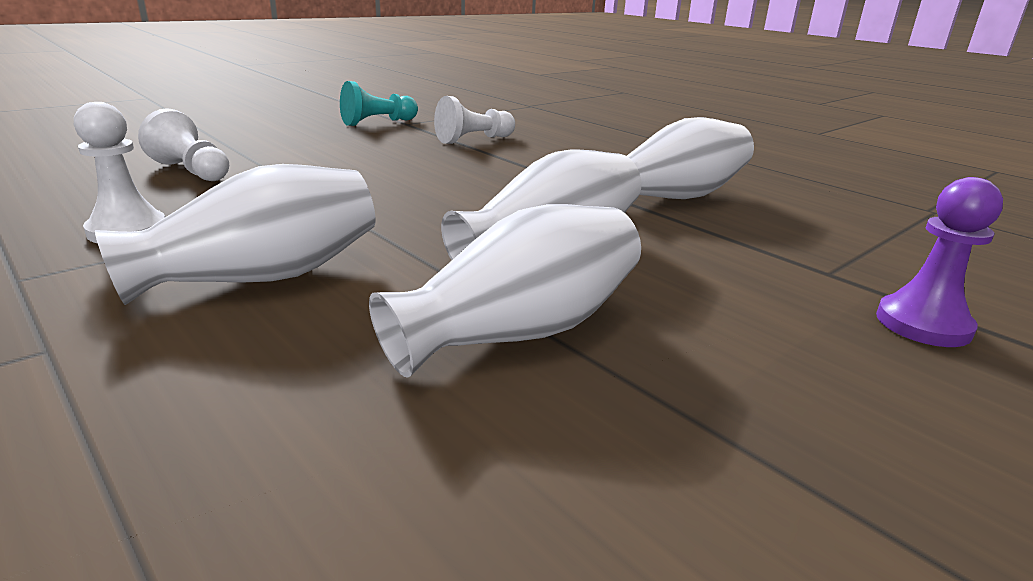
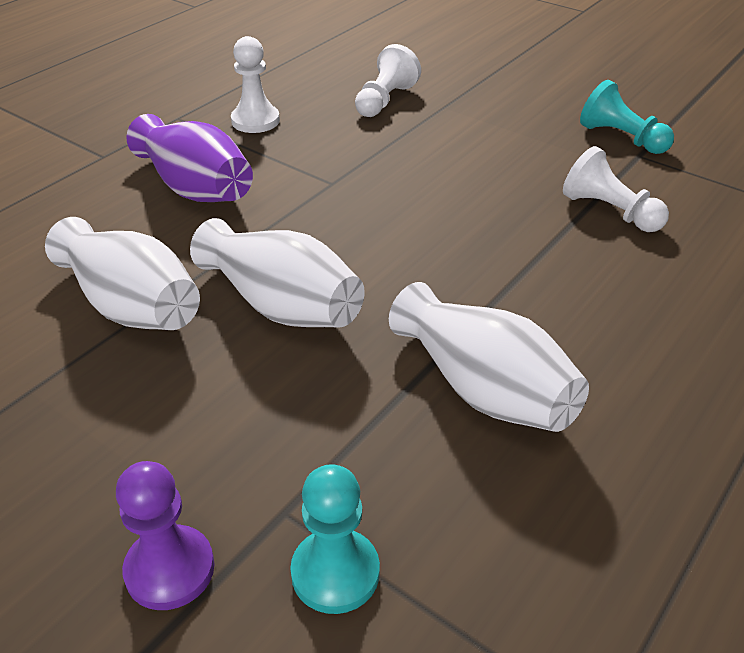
camera: 80 degrees right, 15 degrees up
white vase [95,164,375,305] -> purple vase [126,114,253,202]
none -> turquoise pawn [290,464,380,614]

